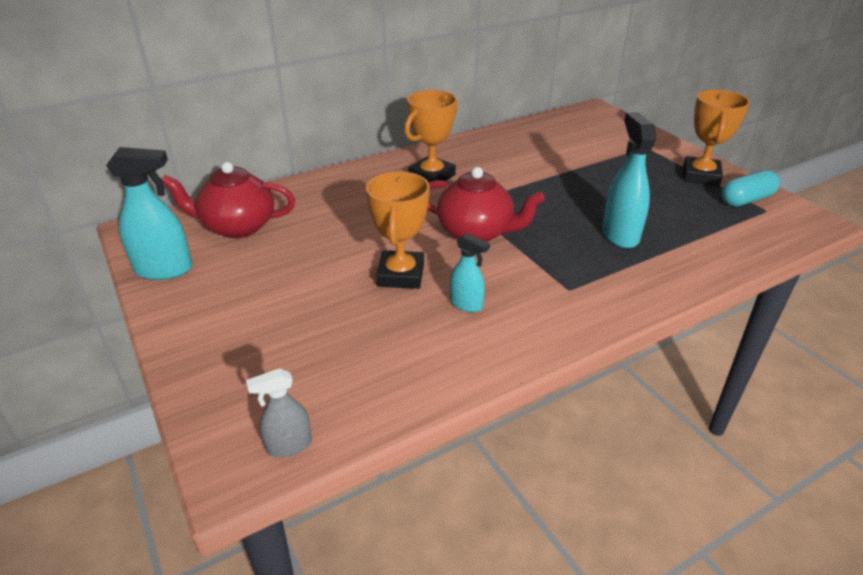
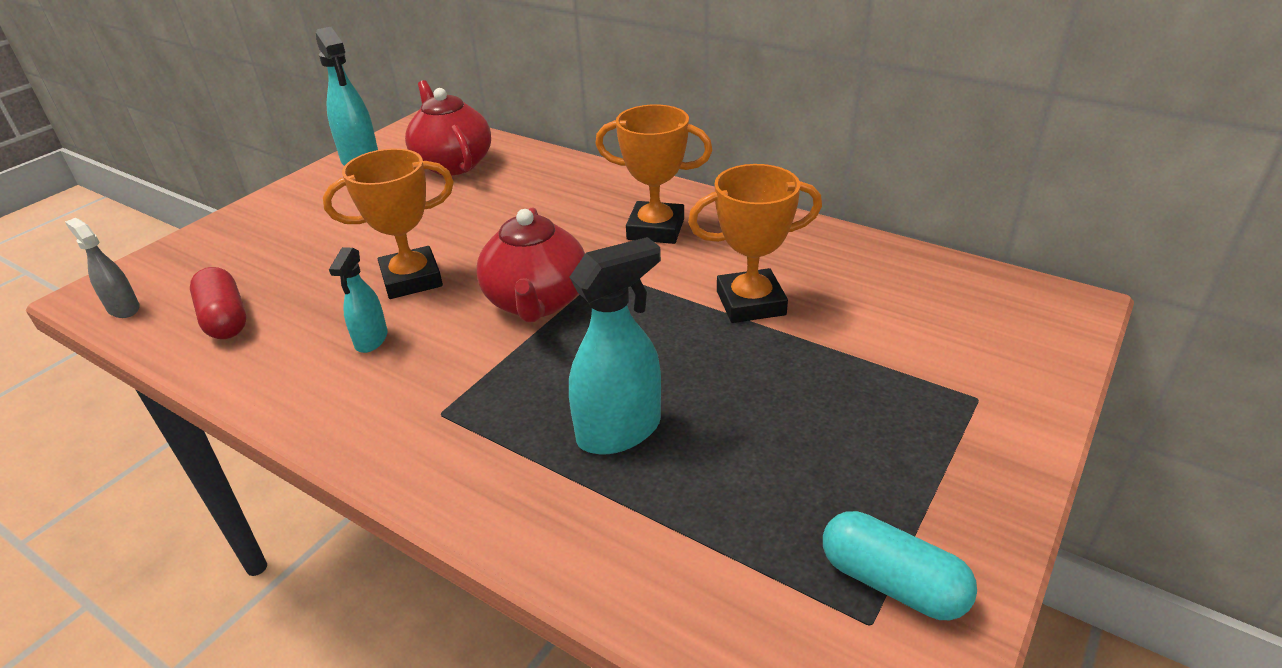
camera: 65 degrees right, 0 degrees up
orange trophy [683,89,750,186] -> orange trophy moved to [688,164,822,323]
none -> red capsule [190,267,246,339]

